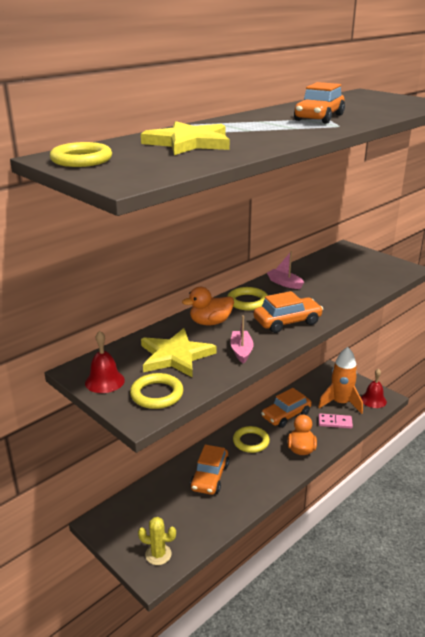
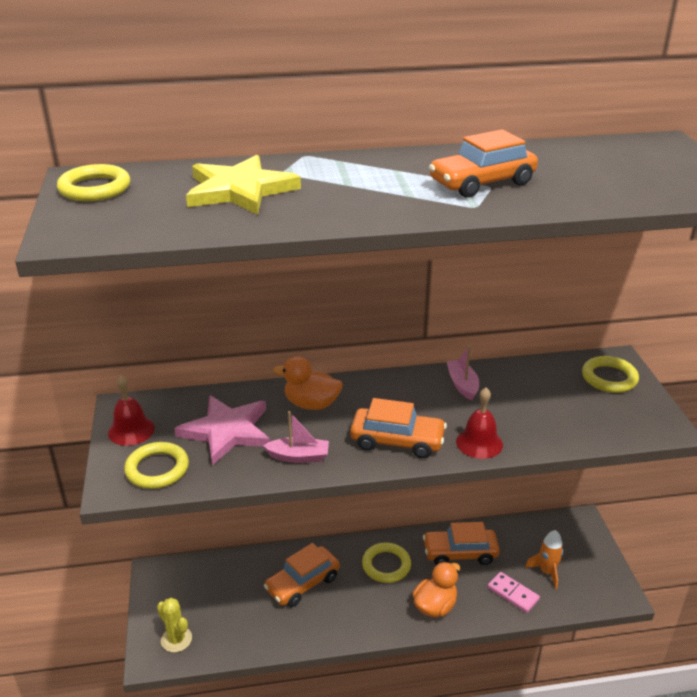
camera: 35 degrees right, 5 degrees up
yellow star [141,328,217,378] -> pink star [174,395,270,466]
yellow ring [227,287,268,310] -> yellow ring moved to [582,356,639,393]
pink boat [230,315,254,364] -> pink boat turned 60 degrees clockwise [263,411,329,463]
orange rocket [318,347,363,414] -> orange rocket [525,530,563,589], size x0.61
red bell [361,368,387,408] -> red bell moved to [456,388,503,459]

